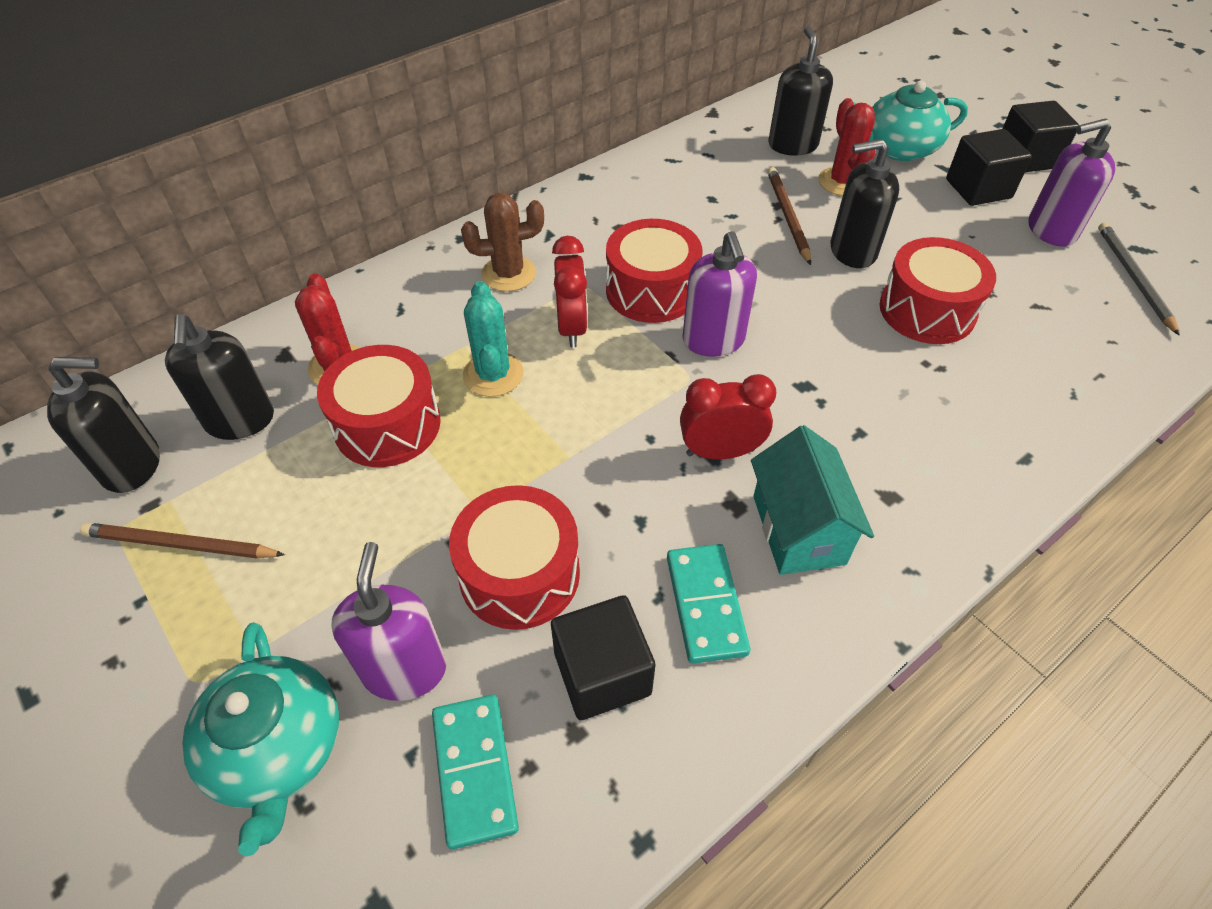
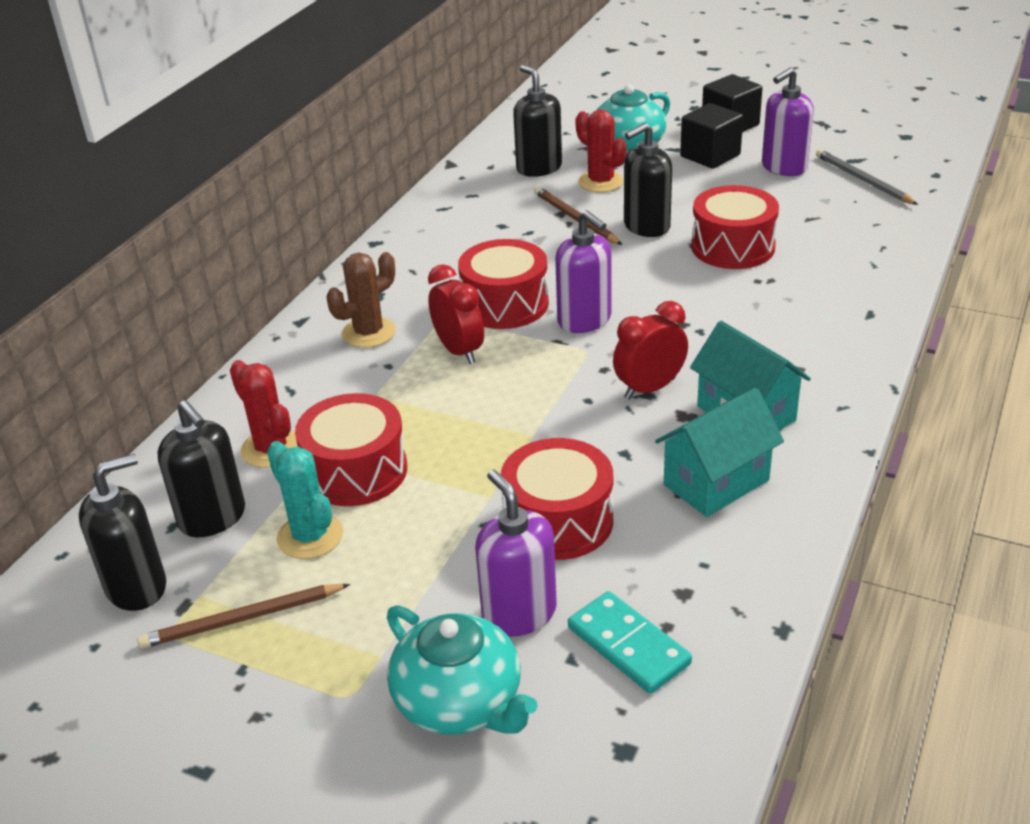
camera: 25 degrees left, 15 degrees down
turquoise cactus [463,281,523,397] -> turquoise cactus moved to [267,441,343,559]
black cube [551,595,655,720] -> none
turquoise domino [667,544,750,664] -> turquoise house [655,388,784,517]

